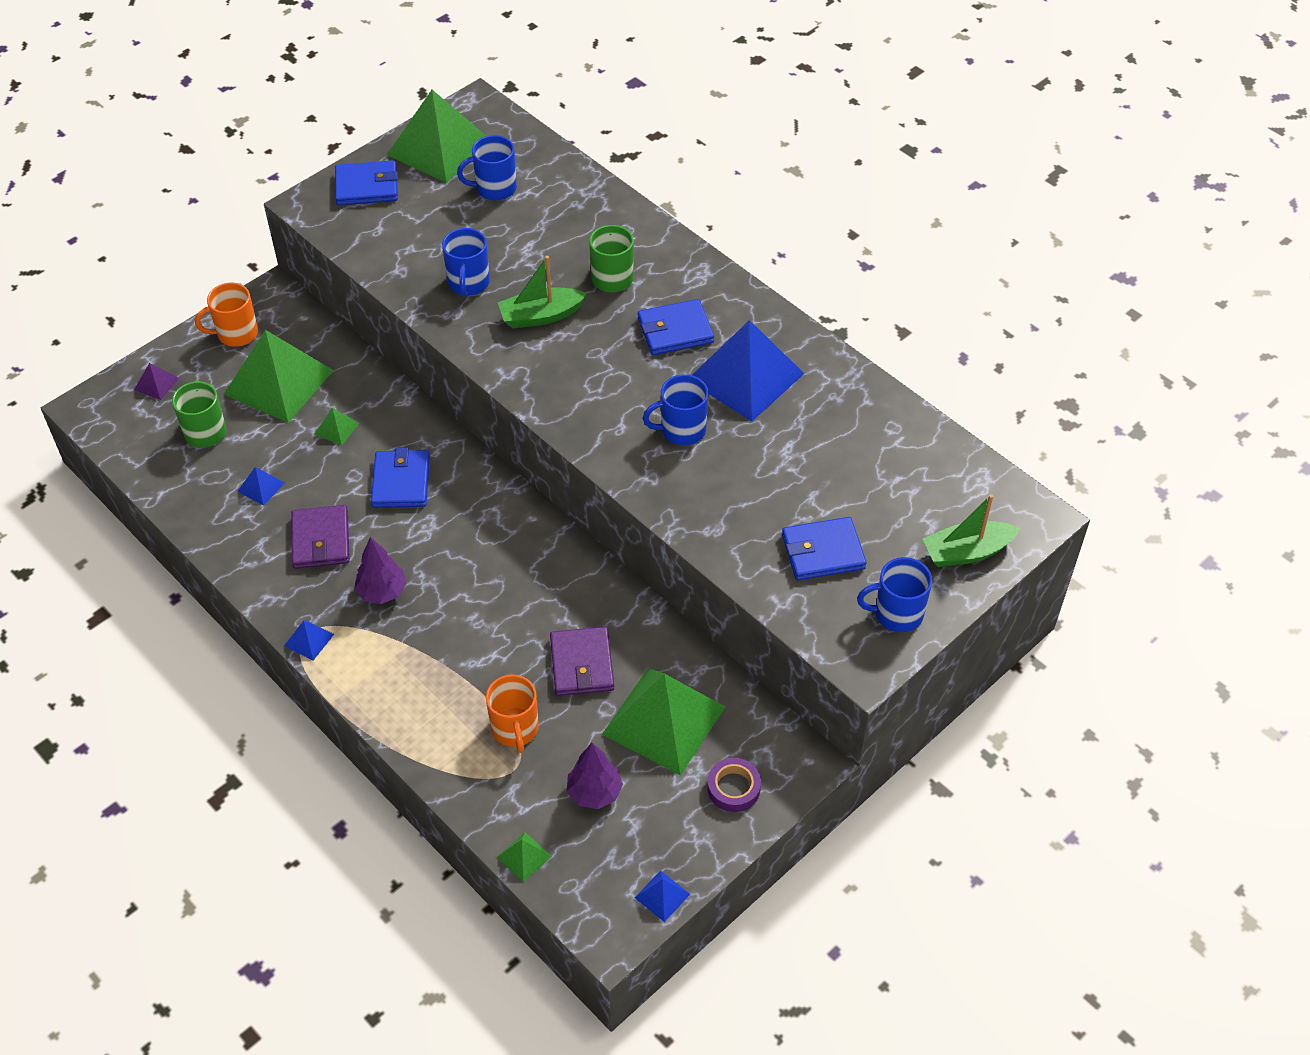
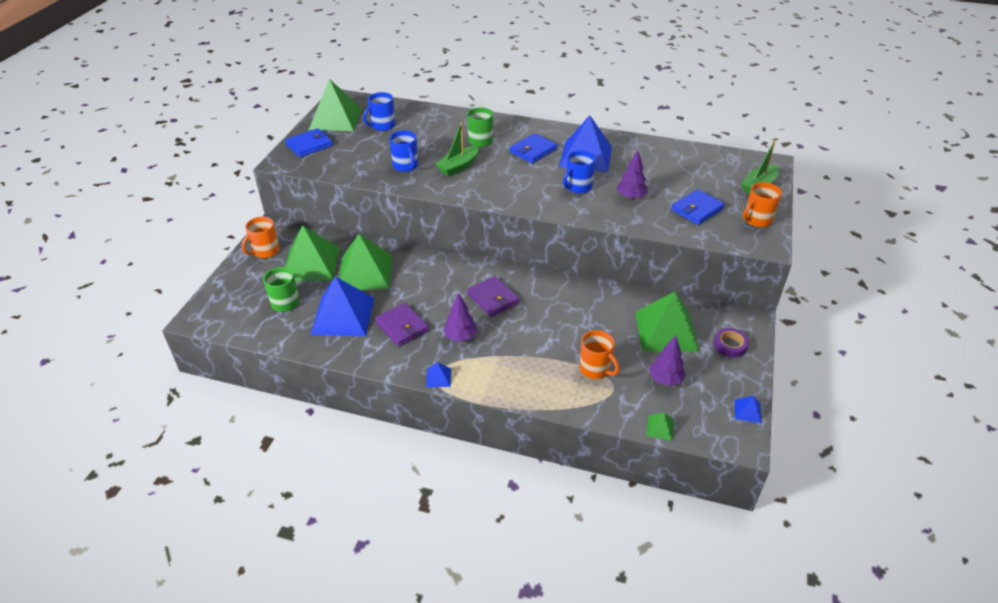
camera: 30 degrees left, 10 degrees down
purple pyramid [134,363,179,400] -> none
blue pyramid [237,467,285,506] -> blue pyramid [310,276,374,336], size x2.44
green pyramid [315,408,360,446] -> green pyramid [339,234,392,290], size x2.44
blue wallet [371,447,430,508] -> none
purple wallet [550,627,614,696] -> purple wallet moved to [467,276,519,317]
blue mug [857,557,932,632] -> orange mug [743,182,782,227]
none -> purple tree [616,150,647,200]

